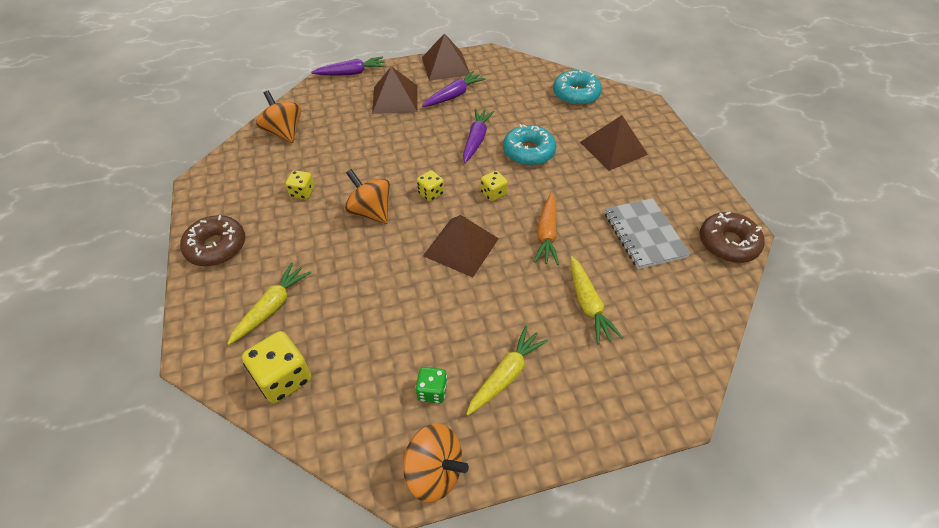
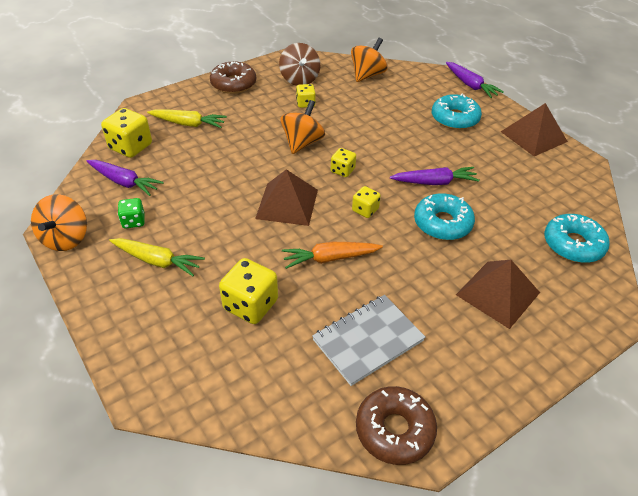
camera: 70 degrees right, 5 degrees down
brown pyramid [372,66,418,114] -> turquoise donut [432,94,482,130]
purple carrot [422,71,486,107] -> purple carrot moved to [87,160,164,196]
yellow carrot [570,256,623,344] -> yellow dice [219,258,278,324]
none -> brown spinning top [279,43,320,86]

